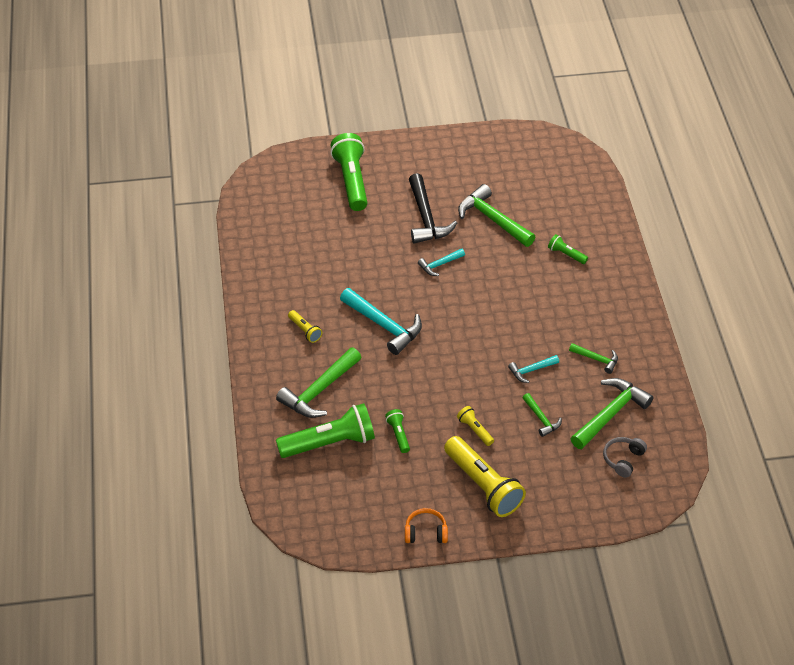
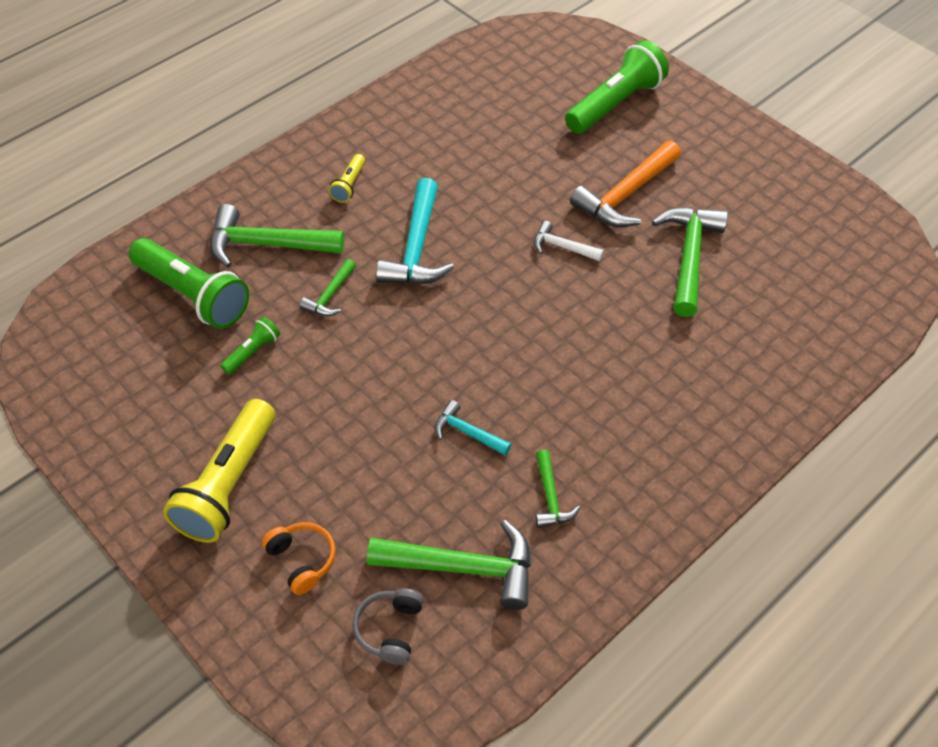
camera: 55 degrees right, 5 degrees up
orange headphones [405,508,448,543] -> orange headphones moved to [262,522,336,595]
black hammer [409,173,457,243] -> orange hammer [570,141,681,227]
turquoise hammer [418,248,465,276] -> white hammer [534,221,604,261]
yellow flashlight [457,406,494,446] -> none
green hammer [523,393,562,437] -> green hammer moved to [300,259,356,316]
green flashlight [548,234,588,264] -> none
grey headphones [603,437,647,478] -> grey headphones turned 75 degrees counterclockwise [353,588,424,665]

